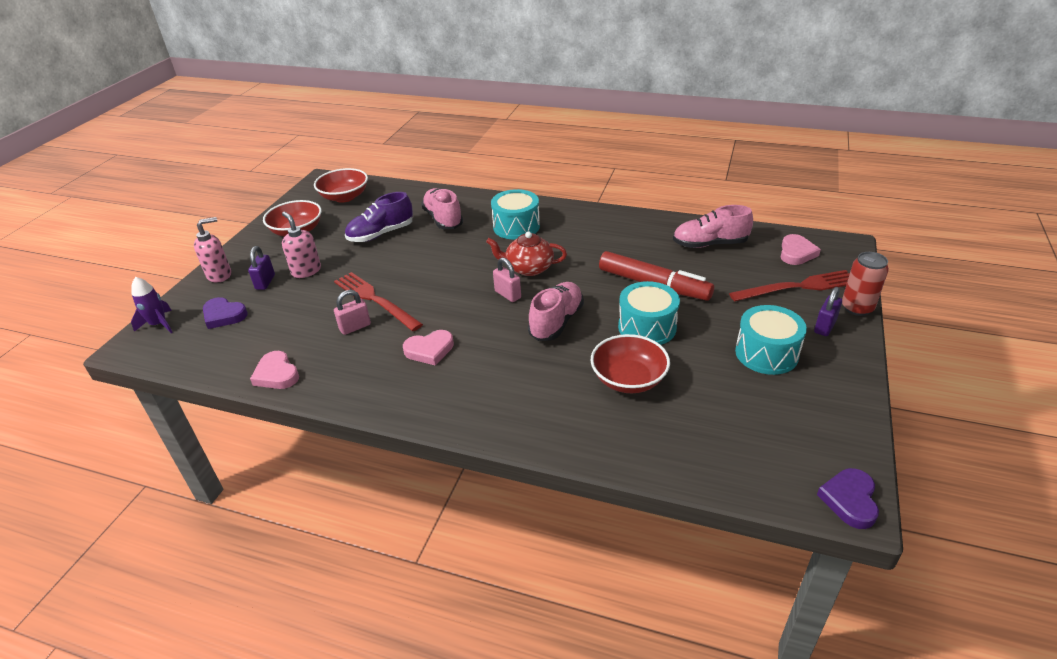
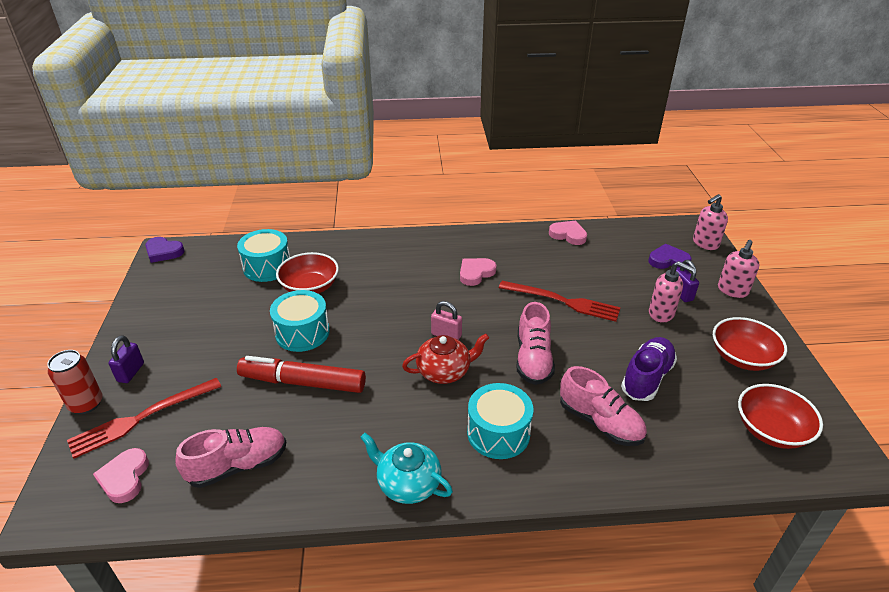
camera: 155 degrees right, 0 degrees up
purple rocket [131,277,173,333] -> pink soap dispenser [693,194,728,250]
pink padlock [334,290,371,335] -> none
pink shoe [528,282,584,341] -> pink shoe moved to [517,302,555,385]
turquoise drum [735,305,807,375] -> turquoise drum moved to [237,229,290,282]
purple heart [817,468,879,529] -> purple heart turned 120 degrees clockwise [145,237,185,263]
none -> turquoise teapot [360,433,453,504]

